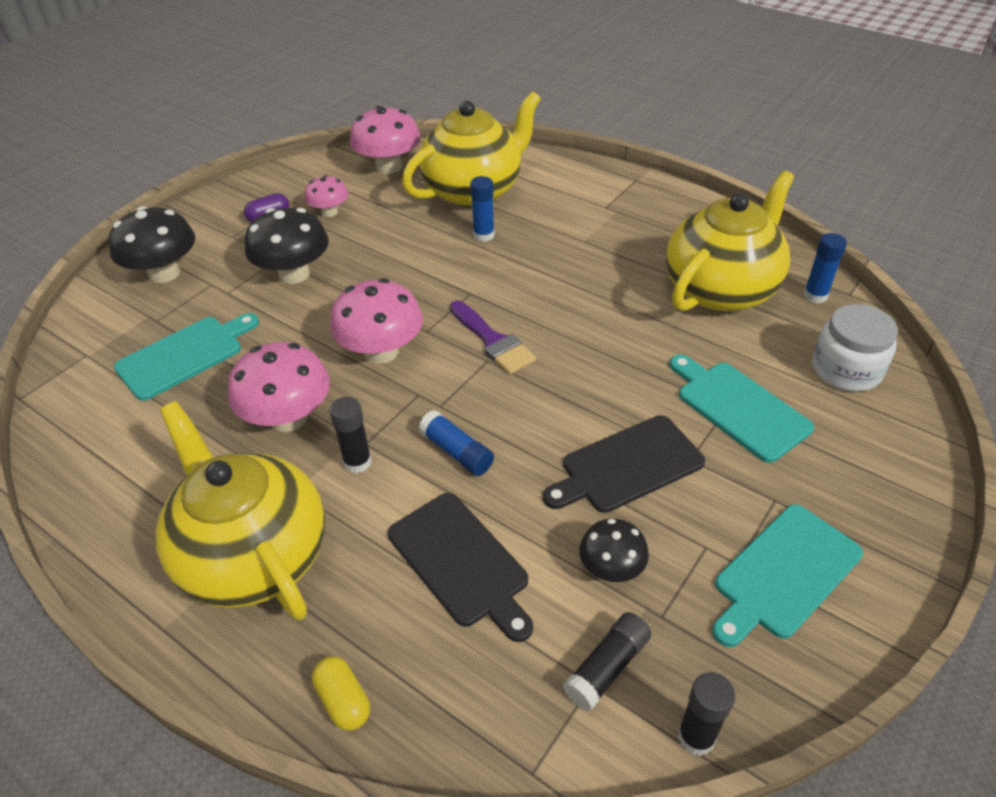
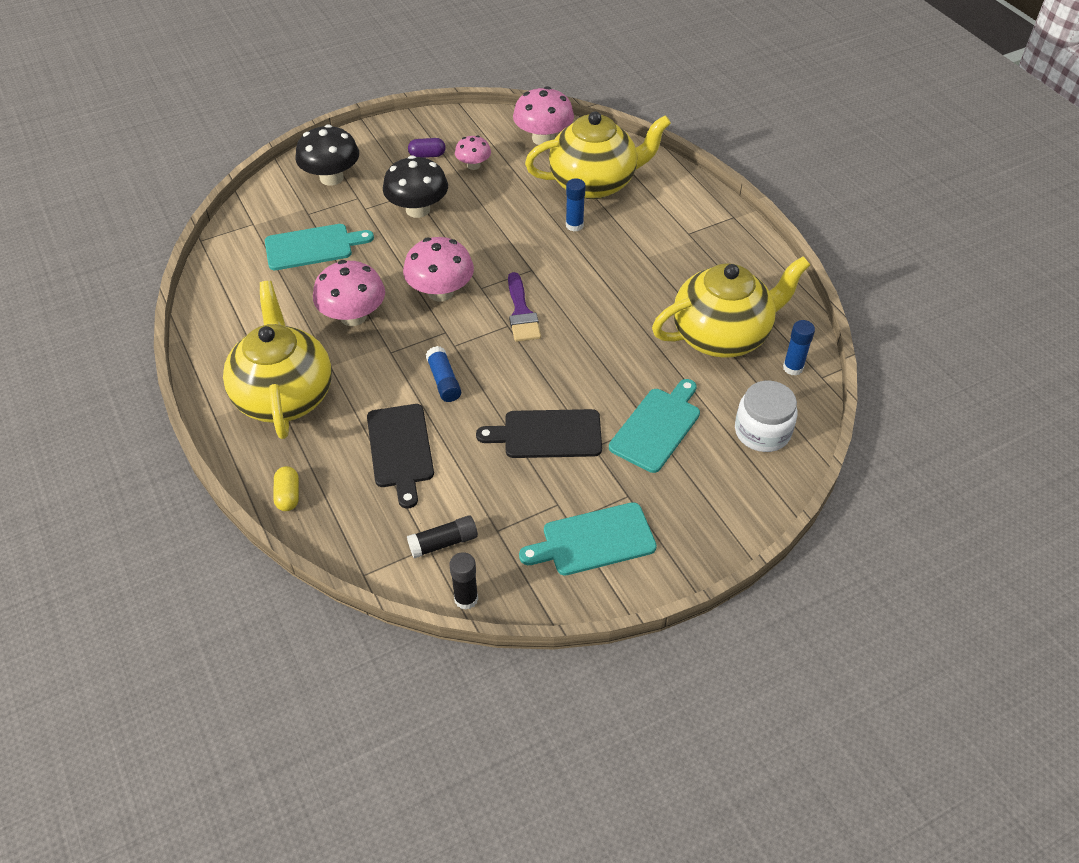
camera: 25 degrees right, 5 degrees up
black glue stick [330,397,372,473] -> none
black mushroom [579,519,649,582] -> none
turquoise cutting board [670,355,814,463] -> turquoise cutting board turned 45 degrees clockwise [609,379,700,473]

